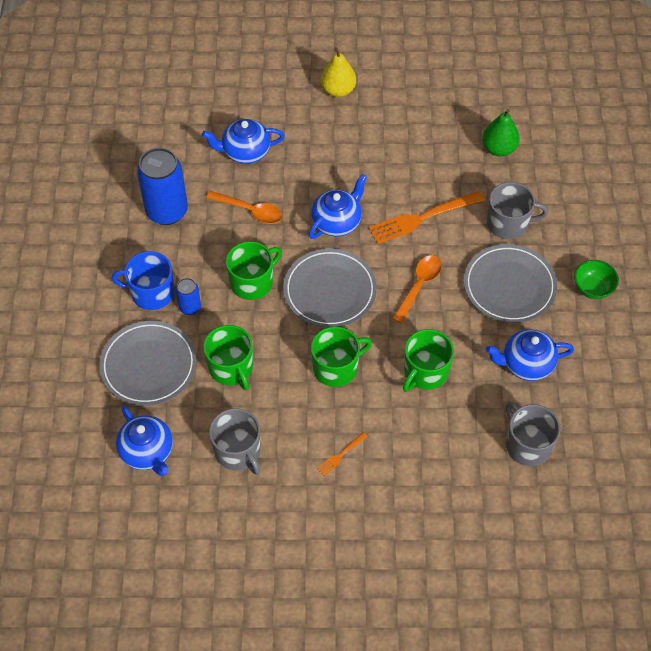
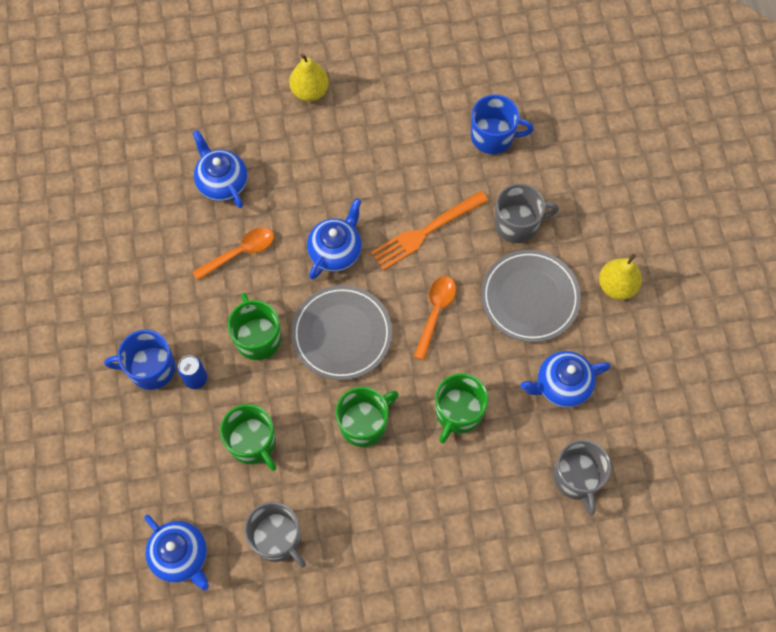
camera: 10 degrees left, 10 degrees up
grey plate [99,321,197,406] -> none
blue can [137,148,188,225] -> none
blue teapot [202,119,285,164] -> blue teapot turned 75 degrees clockwise [193,130,247,208]
orange spoon [206,191,283,224] -> orange spoon turned 45 degrees counterclockwise [193,227,274,281]
green mug [226,241,282,300] -> green mug turned 60 degrees counterclockwise [228,293,281,360]
orange fork [317,432,368,476] -> none
green pear [482,109,520,156] -> blue mug [471,95,534,154]
grey mug [506,402,561,466] -> grey mug turned 150 degrees counterclockwise [553,440,611,515]
green bowl [574,260,619,299] -> yellow pear [599,254,642,300]

